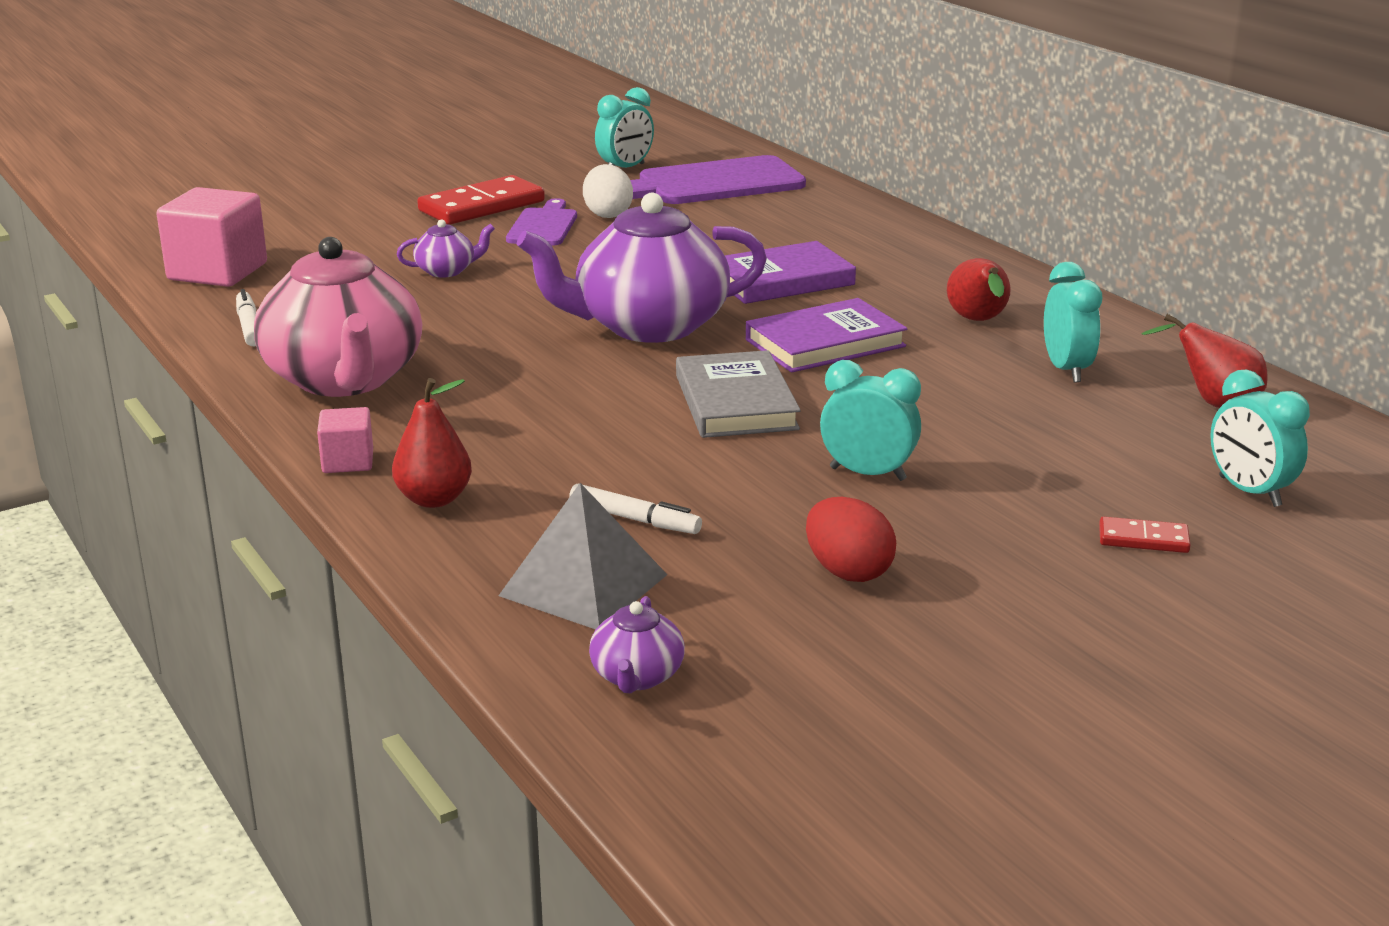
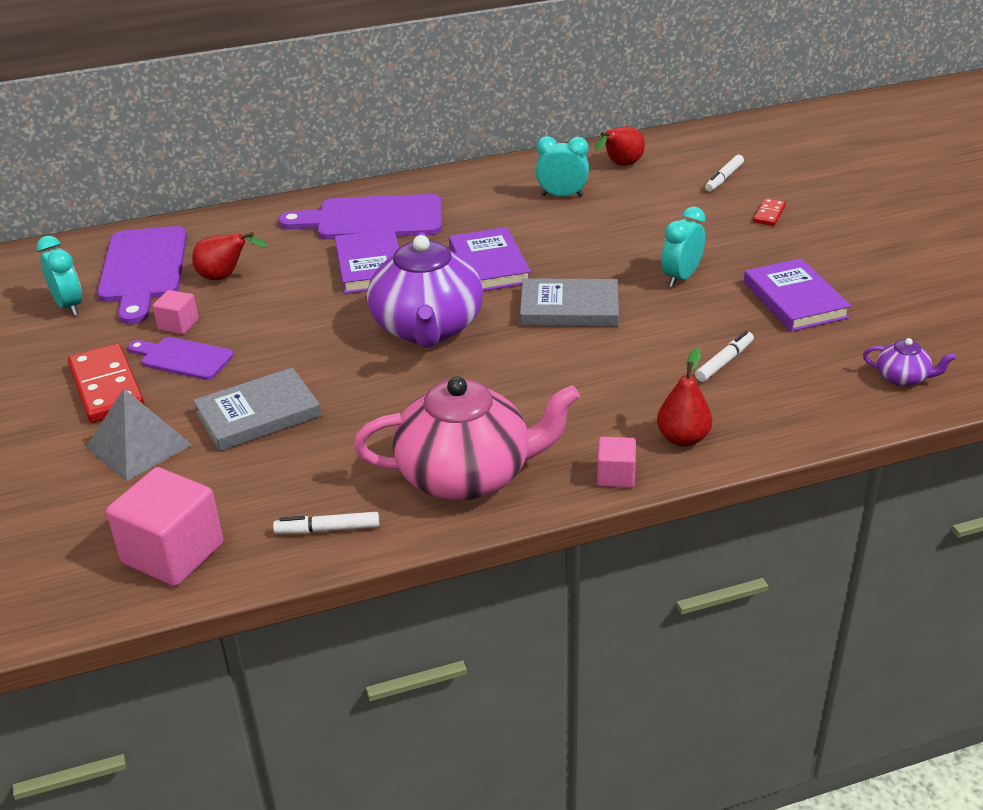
camera: 75 degrees left, 10 degrees up
purple teapot [397,219,495,278] -> grey book [193,367,321,451]
grey pyramid [498,483,667,630] -> grey pyramid moved to [86,388,192,481]
white egg [583,164,633,218] -> pink cube [153,290,199,334]
red egg [806,497,896,582] -> purple book [744,258,851,331]
red pear [947,258,1011,321] -> red pear moved to [192,232,268,280]
turquoise clock [1210,370,1310,507] -> white marker [705,155,744,191]
none -> purple cutting board [278,194,442,240]

